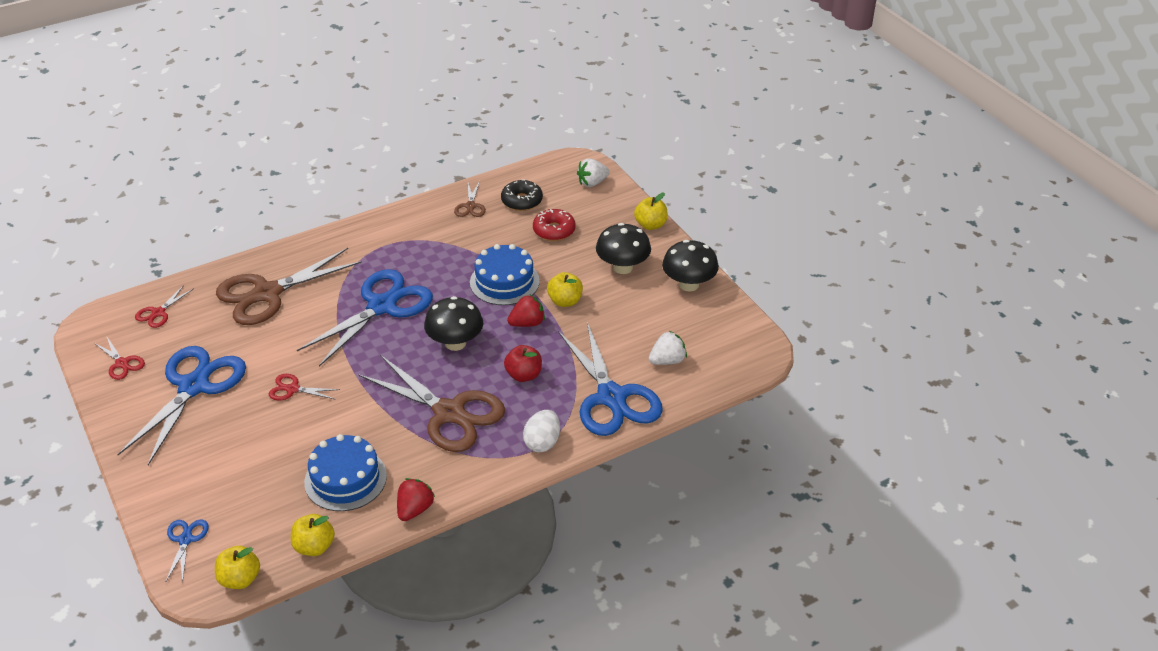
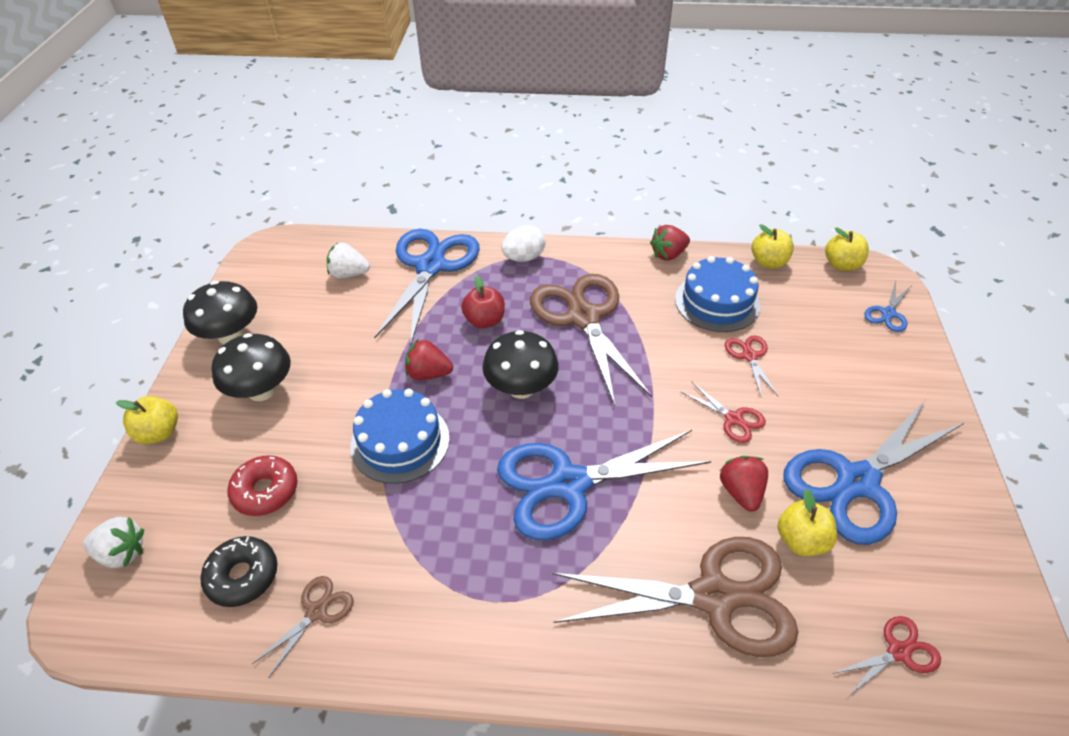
camera: 145 degrees left, 5 degrees up
red scissors [94,337,145,380] -> red scissors moved to [725,336,778,396]
yellow apple [547,272,583,307] -> yellow apple moved to [778,489,837,556]
none -> red strawberry [720,456,768,512]

